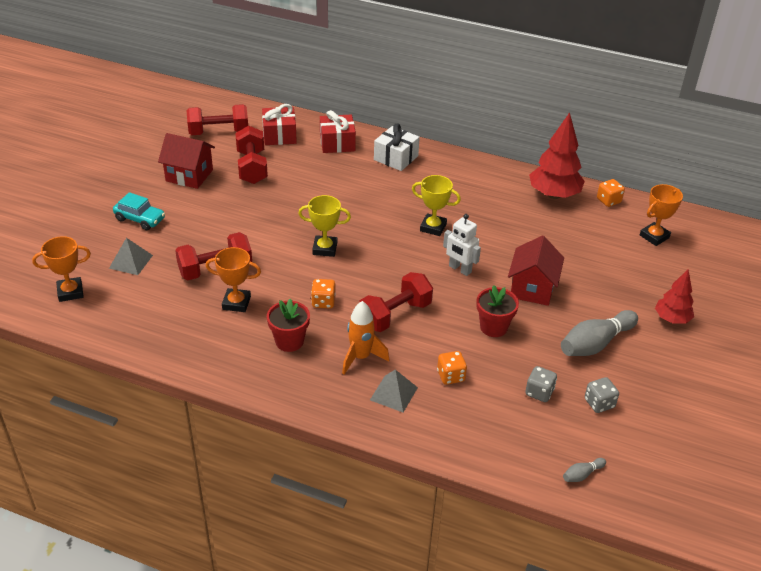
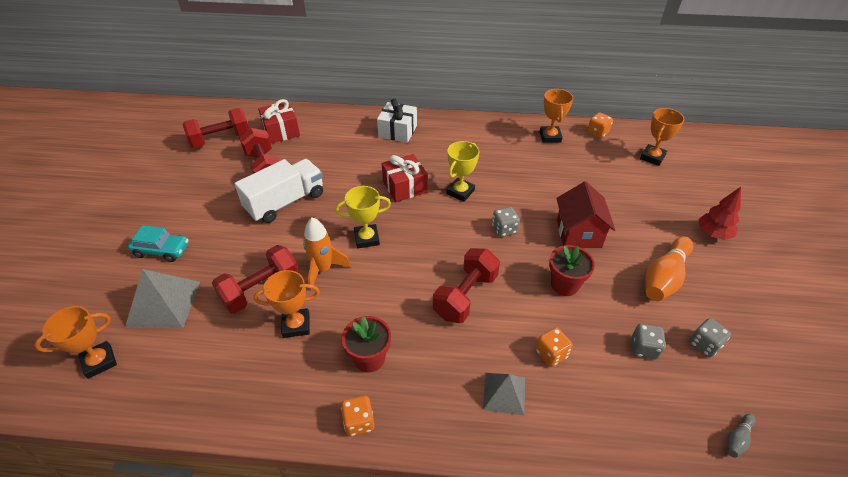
camera: 15 degrees left, 5 degrees up
grey pyramid [109,238,153,275] -> grey pyramid [125,269,200,328], size x1.59
red house [158,133,215,189] -> none
orange dice [311,279,336,308] -> orange dice moved to [341,396,375,436]
red gift [320,110,356,153] -> red gift moved to [382,154,428,202]
orange rocket [342,301,389,374] -> orange rocket moved to [303,217,351,290]
yellow trophy [412,175,461,236] -> yellow trophy turned 60 degrees counterclockwise [446,141,479,202]
white robot [443,214,481,276] -> grey dice [492,207,520,237]
red tree [529,112,585,199] -> orange trophy [540,89,573,143]
grey bowling pin [561,310,638,356] -> orange bowling pin [645,236,693,301]
none -> white truck [234,159,323,223]

